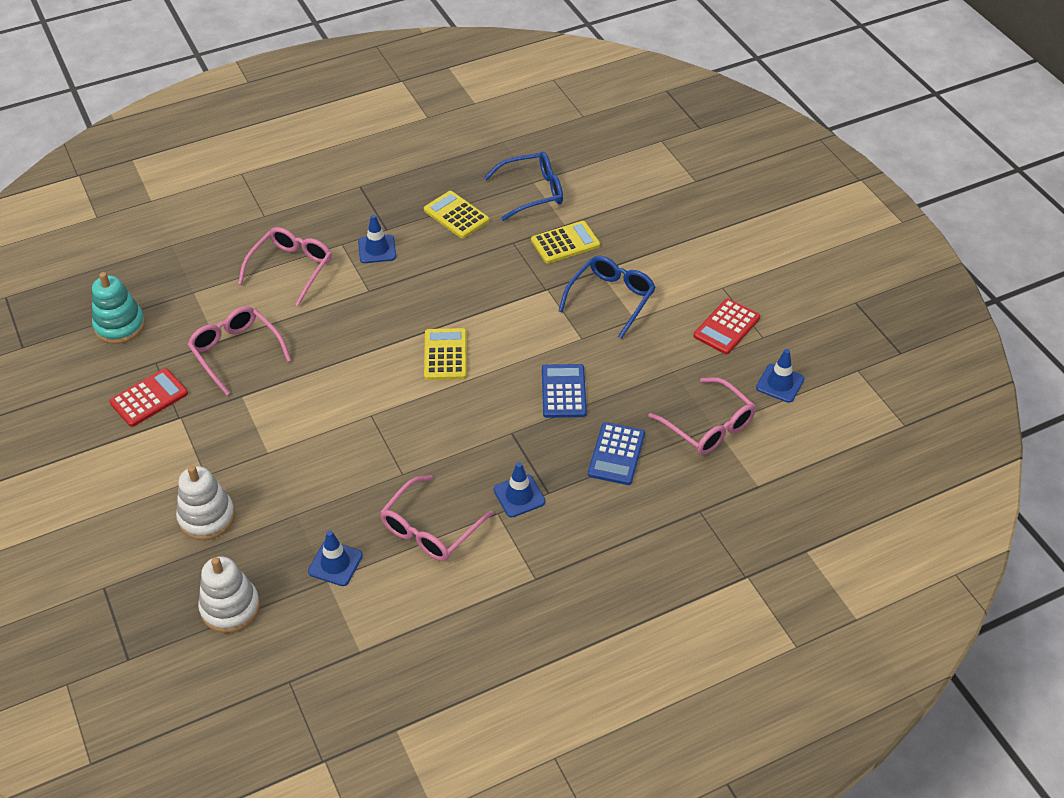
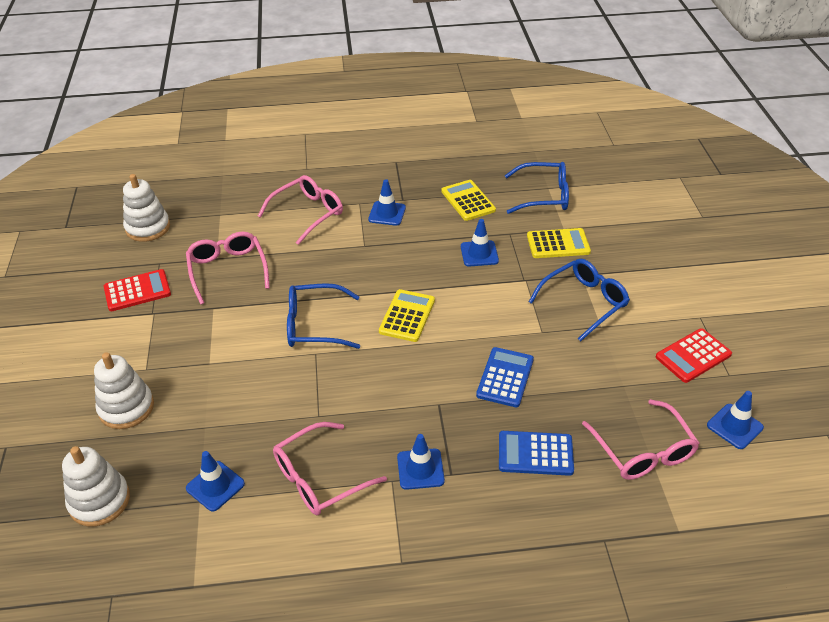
camera: 20 degrees right, 5 degrees down
turquoise stacking toy [92,272,145,344] -> white stacking toy [123,174,170,242]
blue calculator [588,422,645,485] -> blue calculator turned 60 degrees clockwise [499,431,574,476]
none -> blue glasses [287,283,360,349]
none -> blue traffic cone [461,219,499,266]

